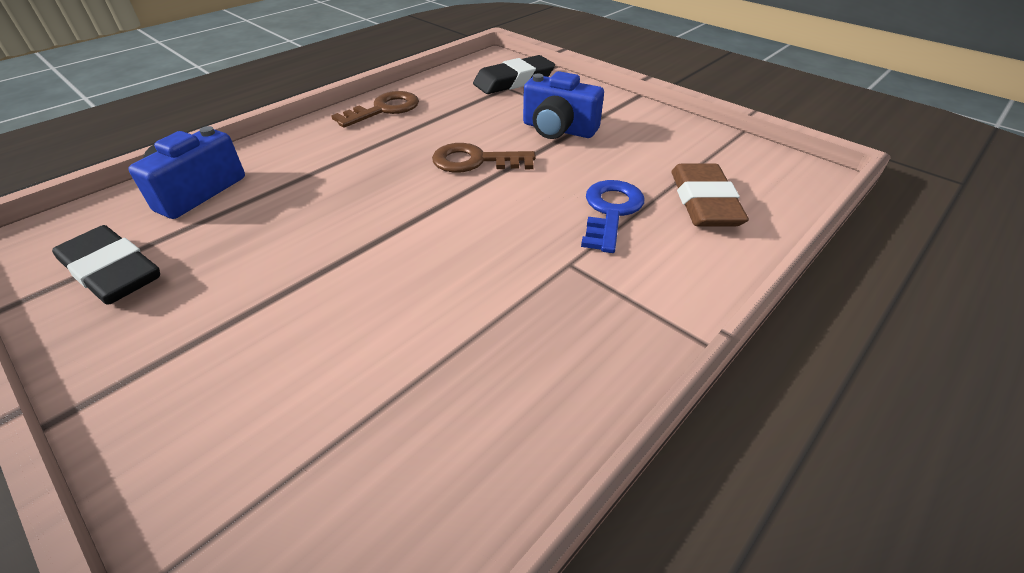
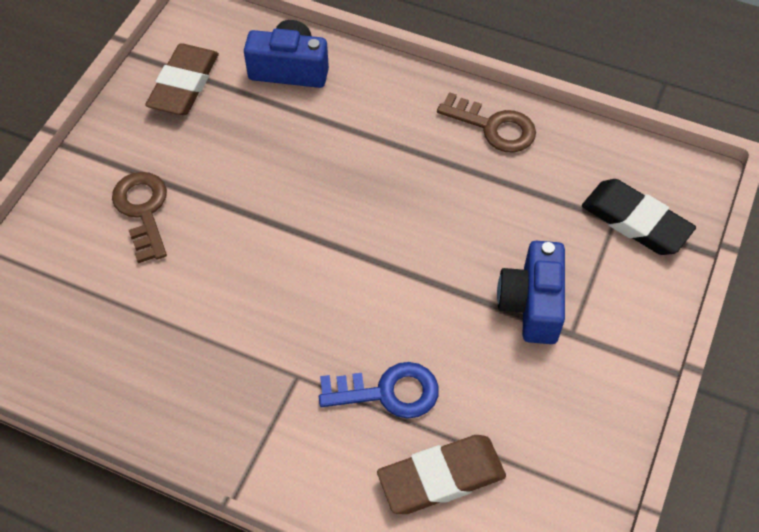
camera: 70 degrees right, 15 degrees up
black eraser [52,225,160,305] -> brown eraser [145,43,219,115]
brown key [432,143,536,173] -> brown key moved to [112,172,167,263]

